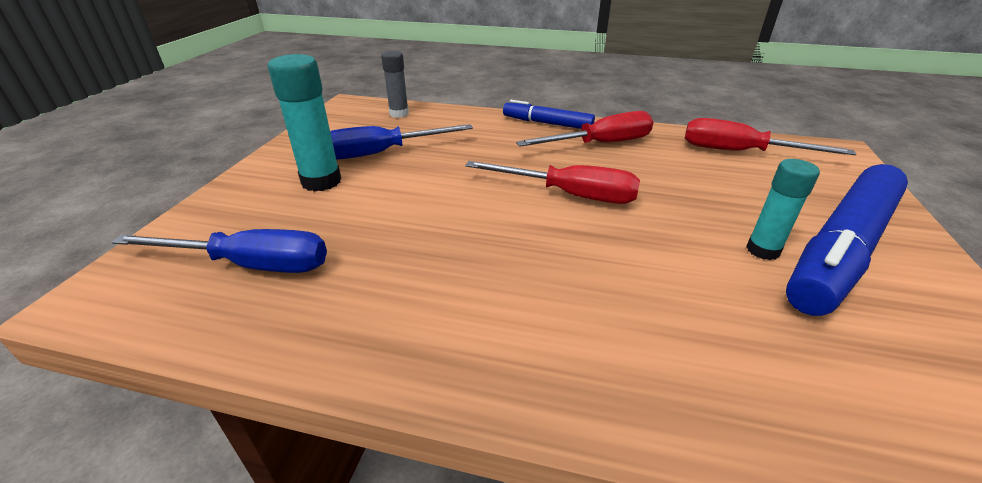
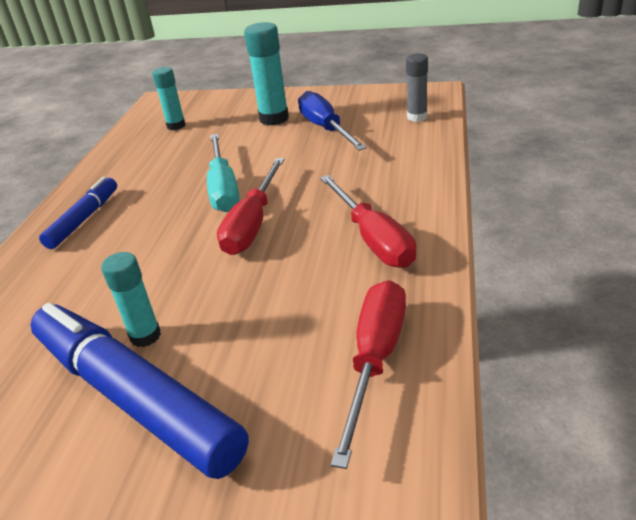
camera: 90 degrees right, 0 degrees up
blue screwdriver [112,229,327,273] -> turquoise glue stick [152,67,186,130]
blue marker [503,100,595,129] -> blue marker moved to [39,177,117,249]
none -> turquoise screwdriver [207,134,240,212]

